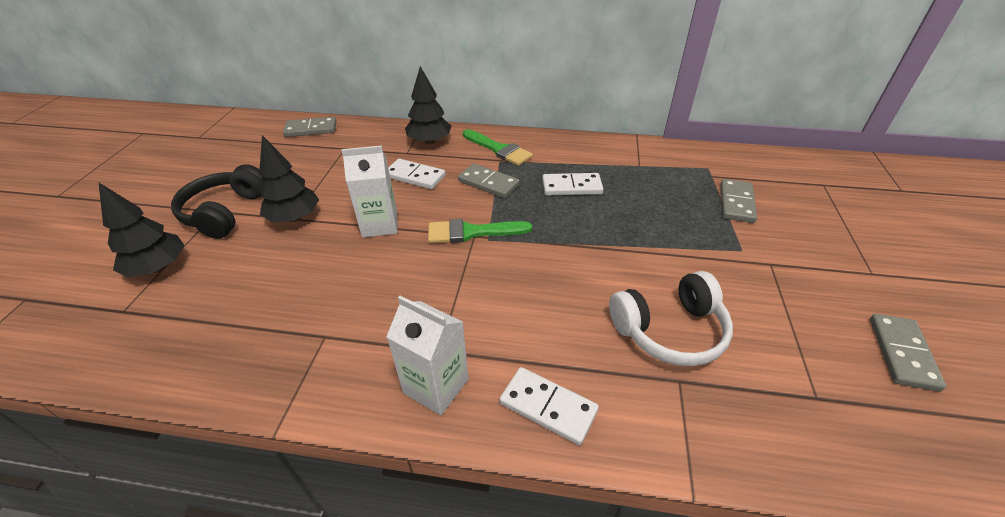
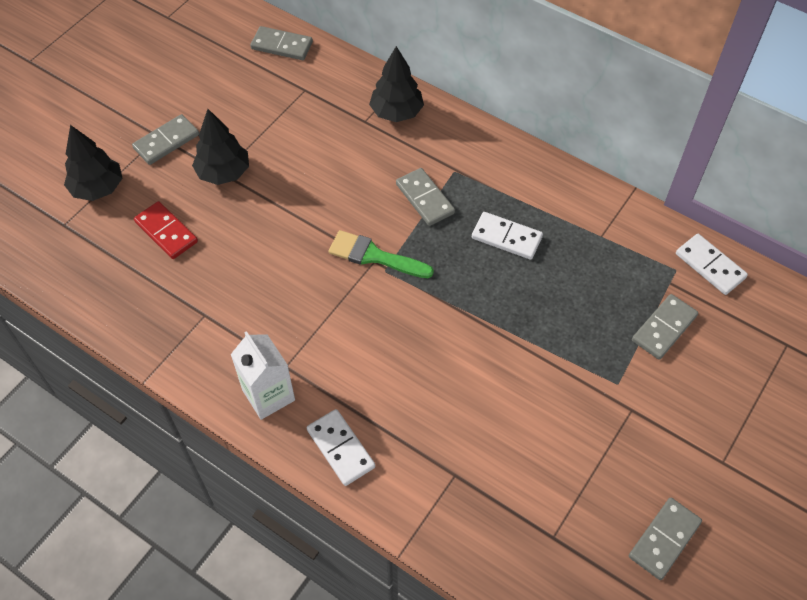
camera: 25 degrees right, 15 degrees up
black headphones [171,164,263,239] -> grey domino [132,114,199,165]
white carton [341,146,398,238] -> none
white domino [388,159,445,189] -> white domino moved to [676,234,748,295]
green brush [463,129,533,166] -> none
white headphones [609,271,733,366] -> none
none -> red domino [134,201,198,259]

